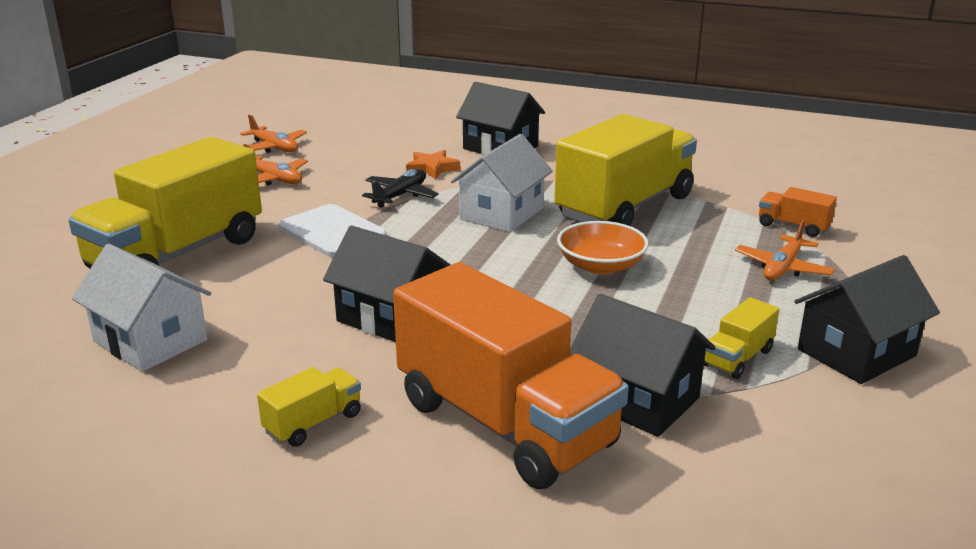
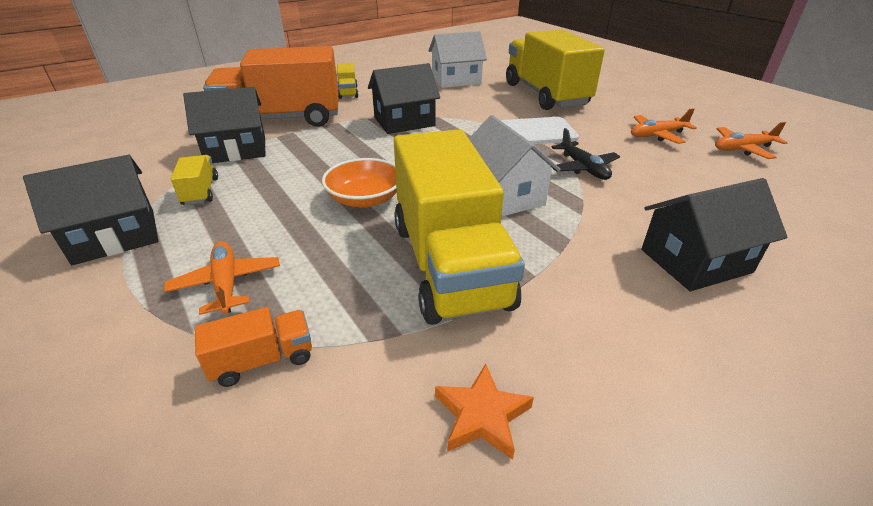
camera: 125 degrees right, 10 degrees up
orange star [406,150,460,179] -> orange star moved to [435,364,534,460]
black house [794,255,940,384] -> black house turned 60 degrees clockwise [23,155,158,265]

